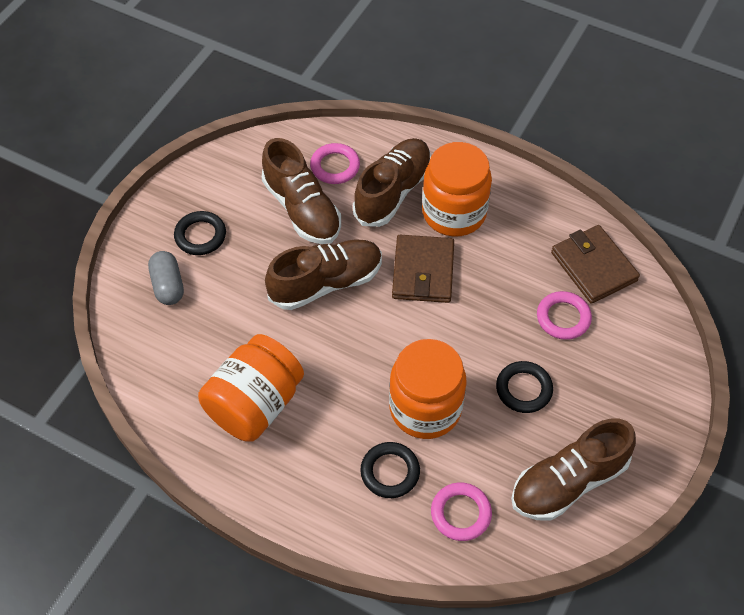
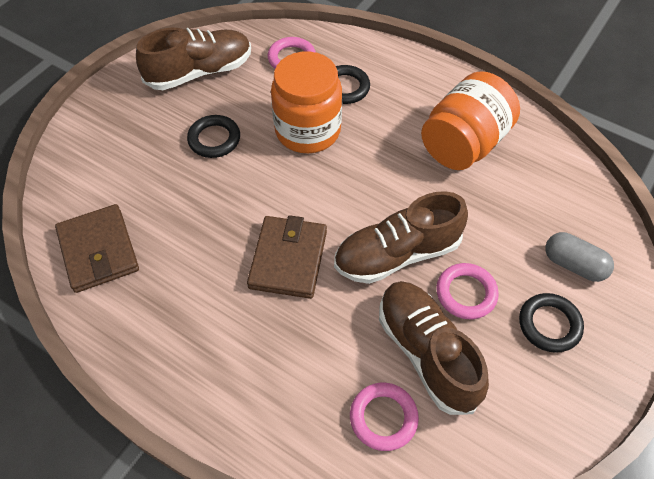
camera: 175 degrees left, 0 degrees up
grey capsule [148,251,184,305] -> grey capsule turned 45 degrees counterclockwise [545,232,614,282]
brown shoe [353,138,431,227] -> none
orange jar [422,142,492,237] -> none
pink ring [537,291,592,340] -> pink ring moved to [436,263,499,319]

